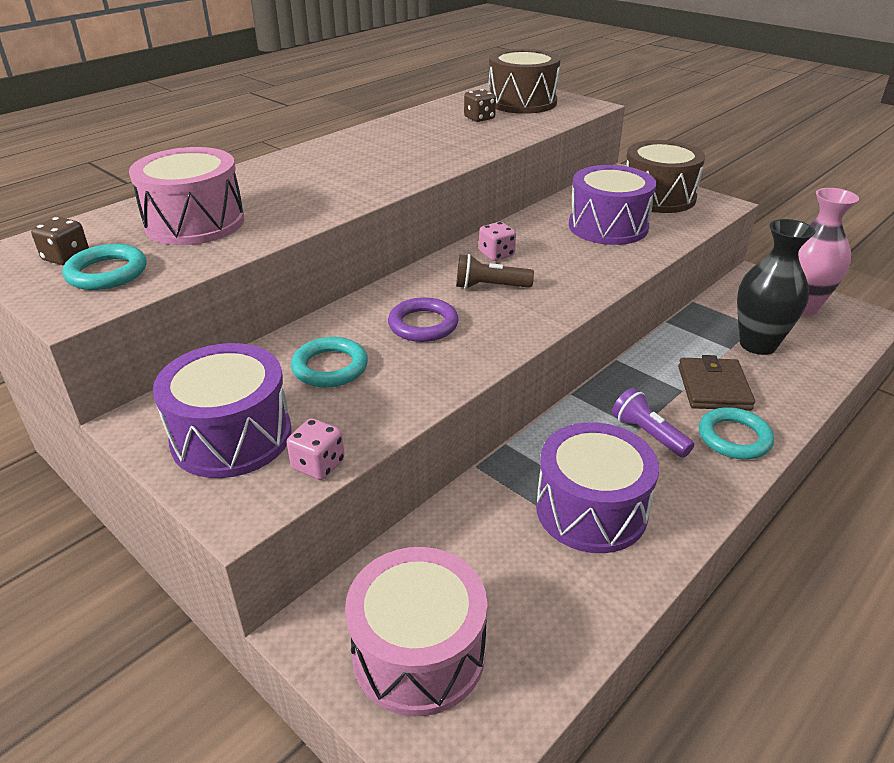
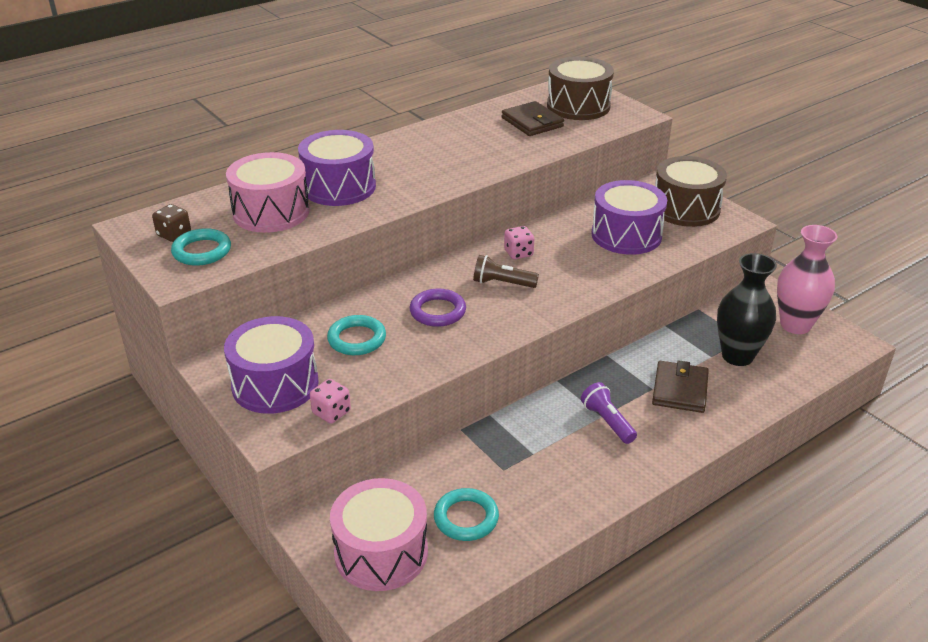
camera: 10 degrees right, 0 degrees up
brown dice [464,89,496,122] -> brown wallet [502,101,564,136]
purple drum [536,422,659,553] -> purple drum moved to [298,130,376,206]
turquoise ring [699,407,774,459] -> turquoise ring moved to [434,488,499,541]

